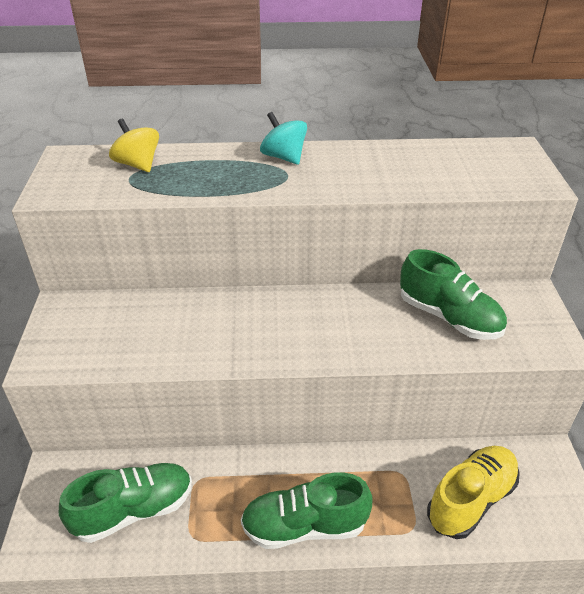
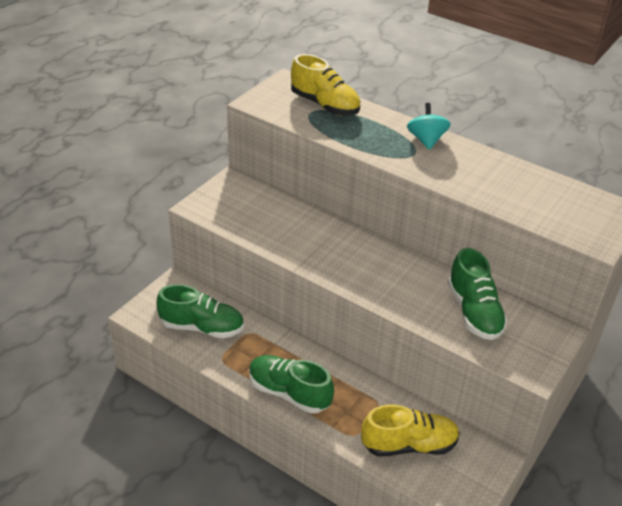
camera: 35 degrees right, 0 degrees up
yellow spinning top [109,118,159,172] -> yellow shoe [291,54,360,115]

